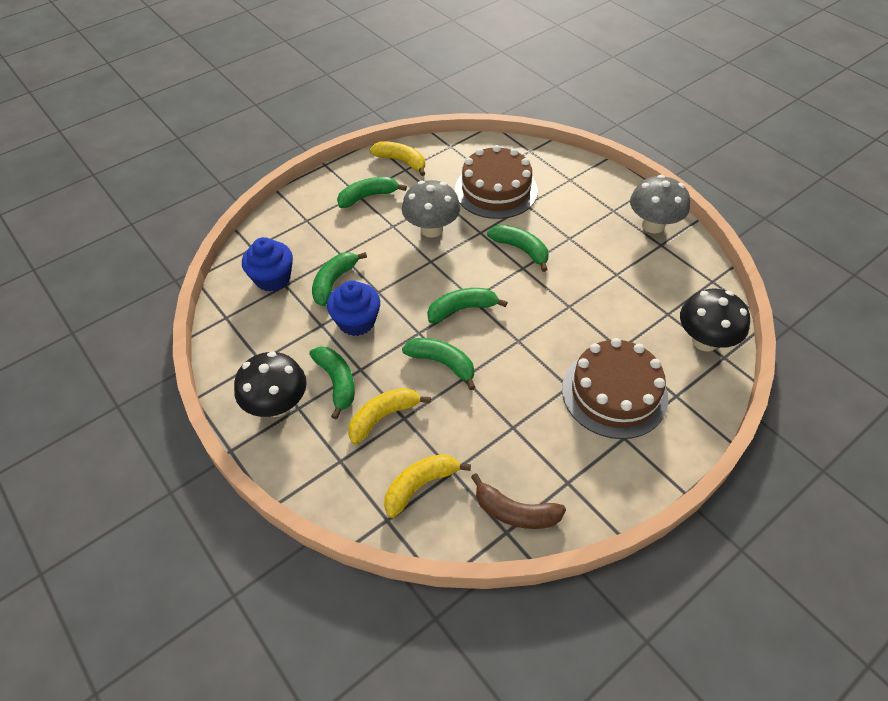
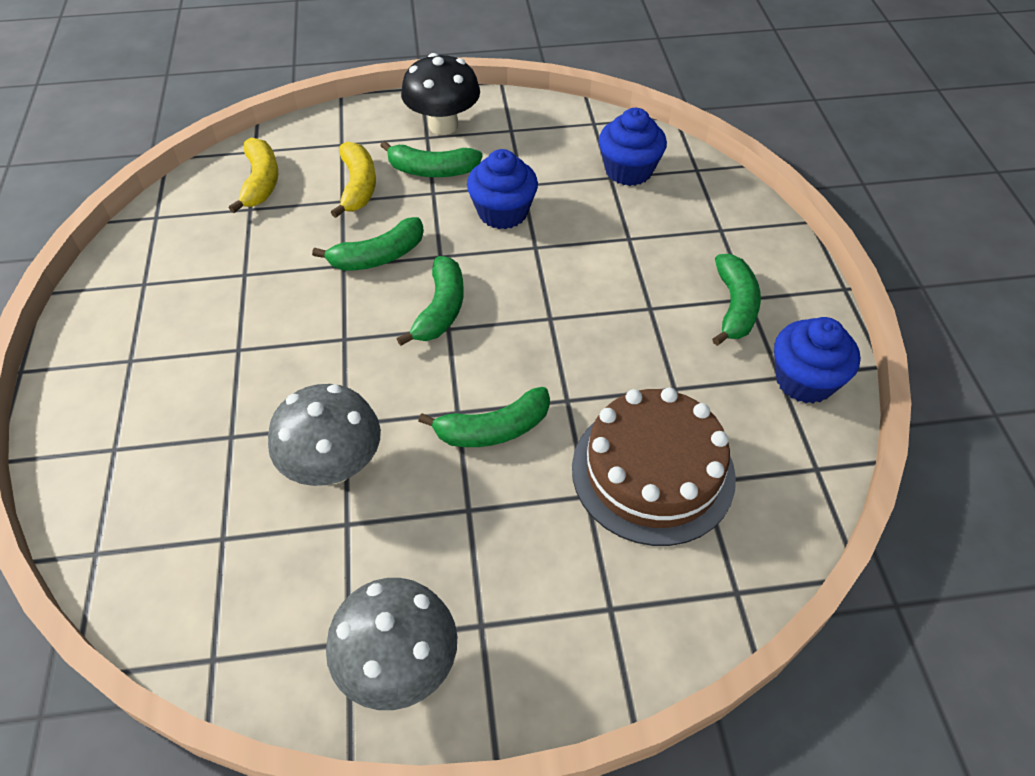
camera: 120 degrees right, 0 degrees up
green banana [312,252,367,306] -> none
yellow banana [369,141,425,176] -> blue cupcake [774,317,860,403]
grey mushroom [402,180,460,238] -> grey mushroom moved to [268,384,381,486]
brown banana [471,473,566,529] -> none
brown cake [562,338,668,439] -> none
black mushroom [680,289,750,352] -> none

